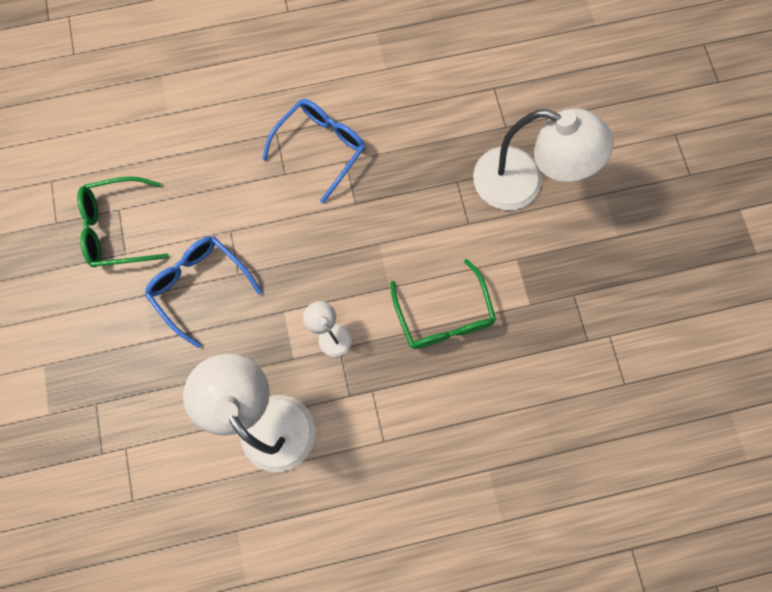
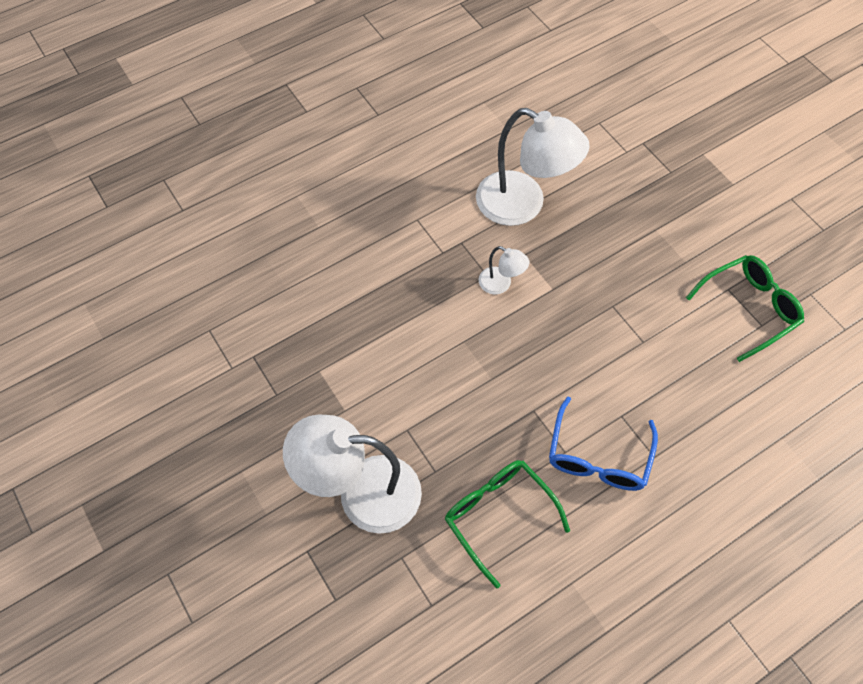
camera: 160 degrees right, 15 degrees down
blue glasses [145,236,262,348] -> none
green glasses [390,259,496,349] -> green glasses moved to [445,460,570,588]

